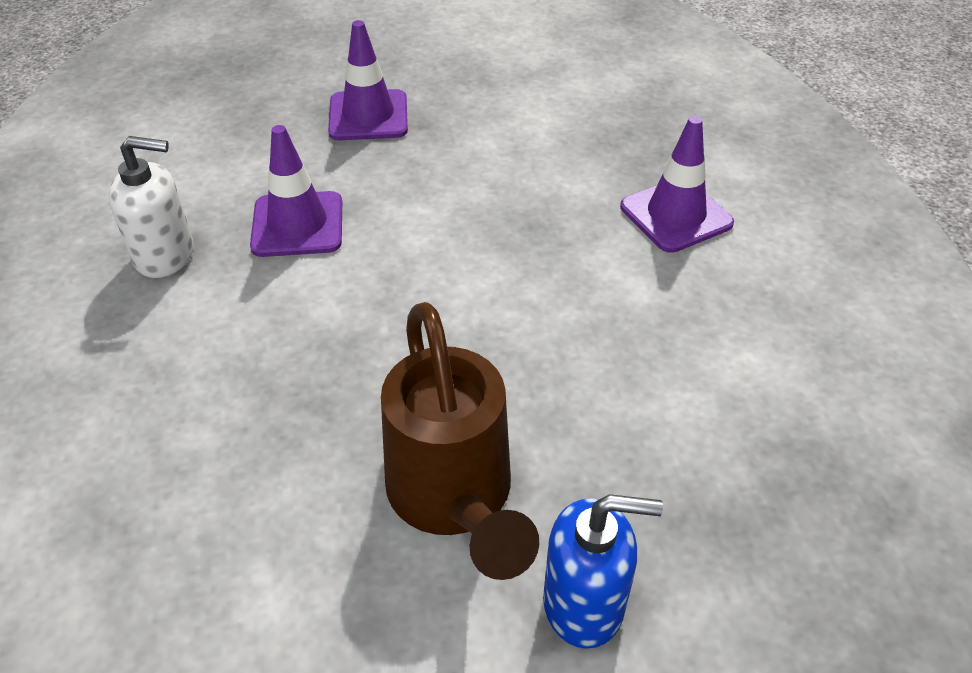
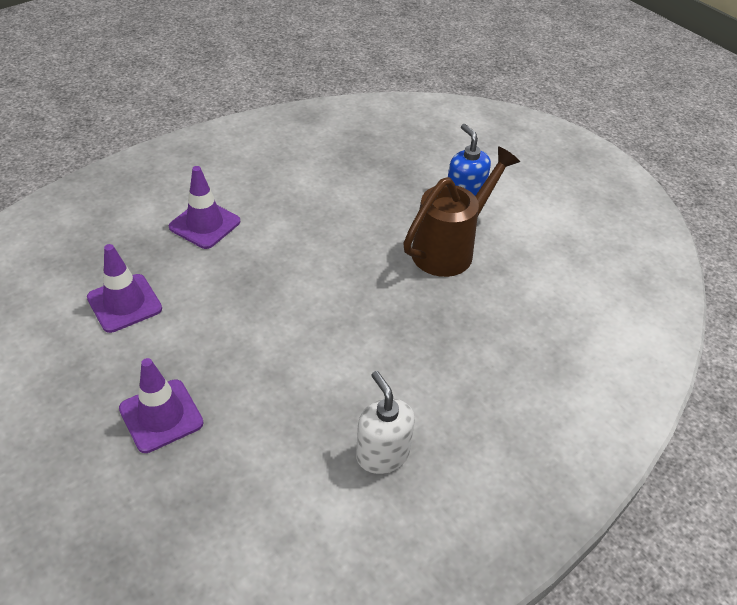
camera: 120 degrees left, 0 degrees up
purple traffic cone [250,125,342,257] -> purple traffic cone moved to [87,244,162,333]

